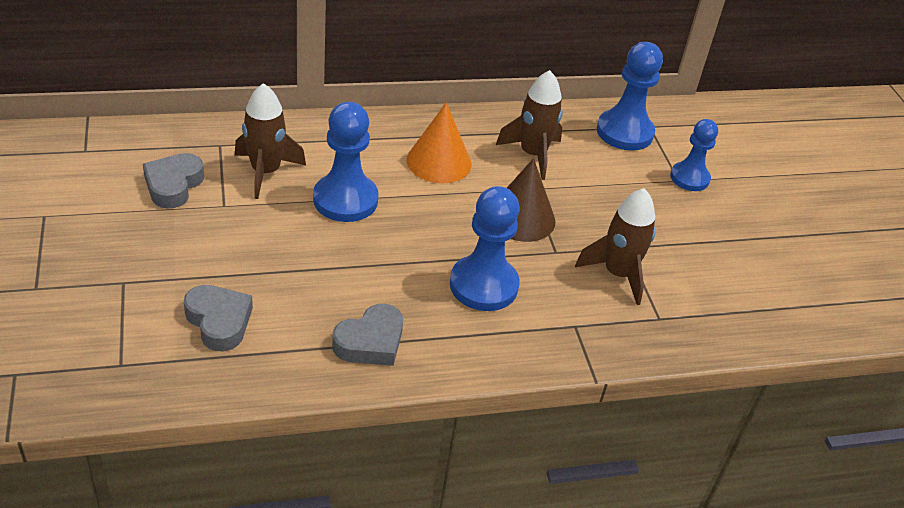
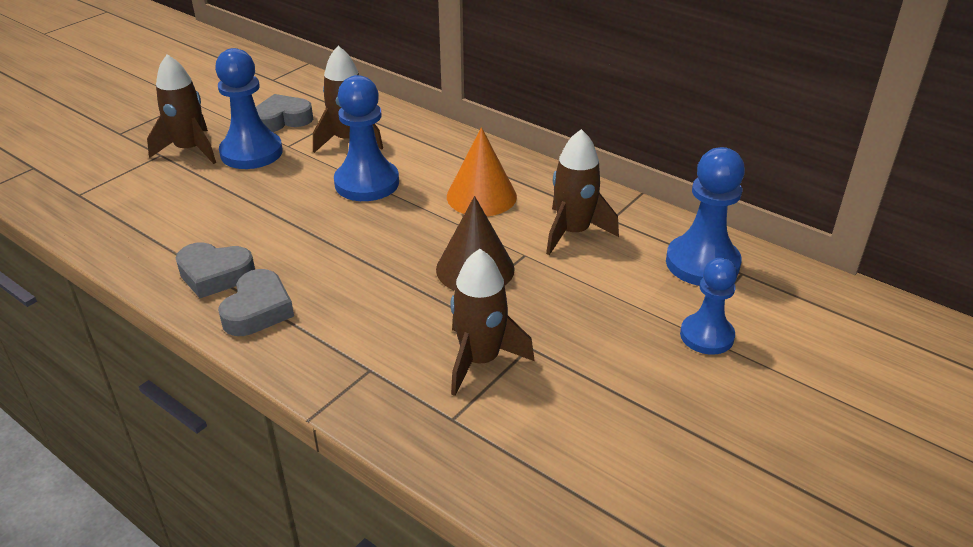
camera: 55 degrees right, 5 degrees down
grey heart [184,285,253,351] -> grey heart moved to [218,269,294,336]
blue pawn [450,186,520,311] -> blue pawn moved to [215,48,283,169]
none -> brown rocket [147,54,216,164]

